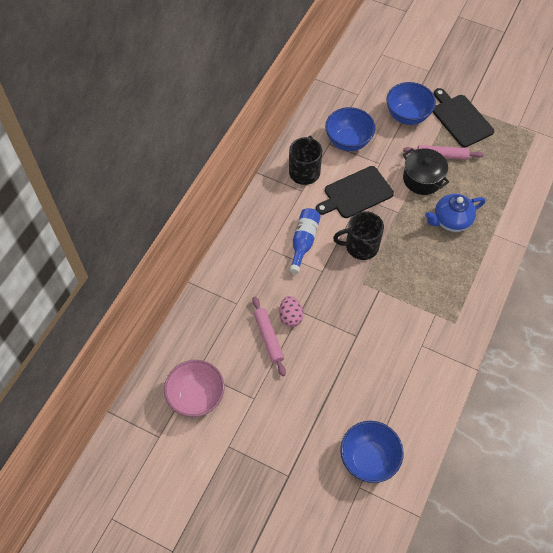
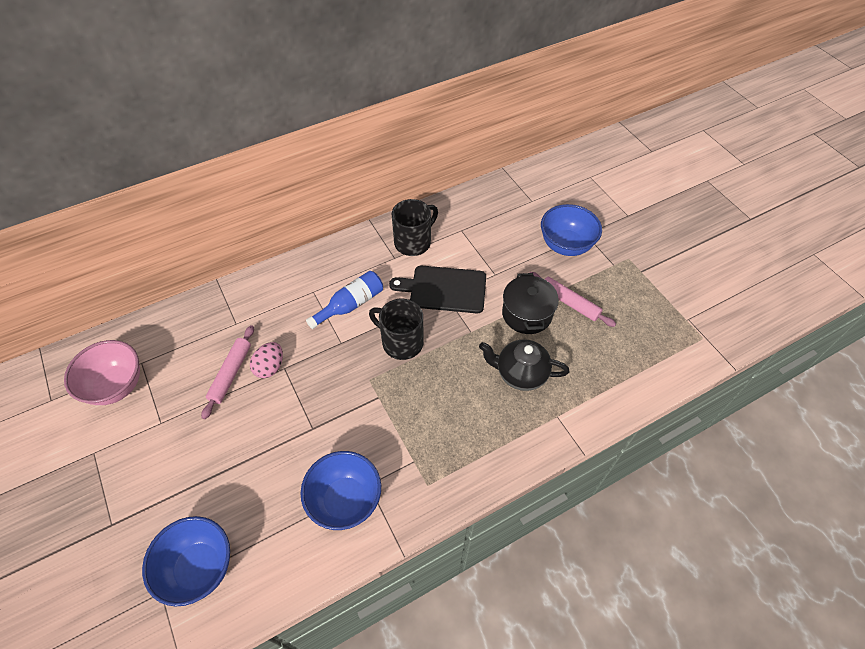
camera: 35 degrees right, 5 degrees down
blue bowl [325,107,376,151] -> blue bowl moved to [301,451,381,530]
blue teapot [425,194,485,232] -> black teapot [479,339,570,391]
black cutting board [433,88,494,147] -> none

